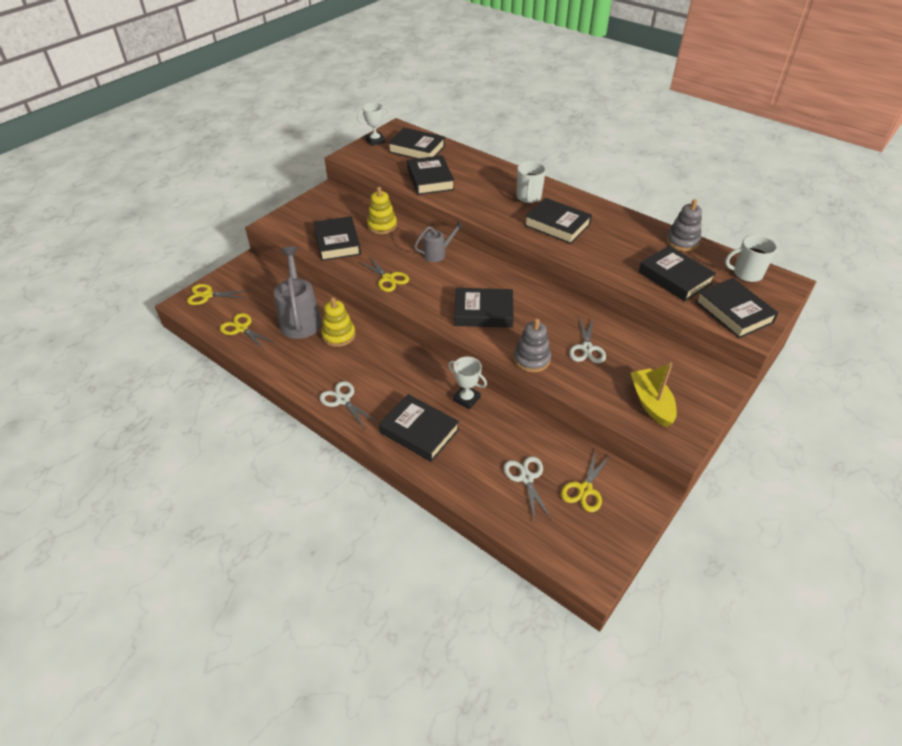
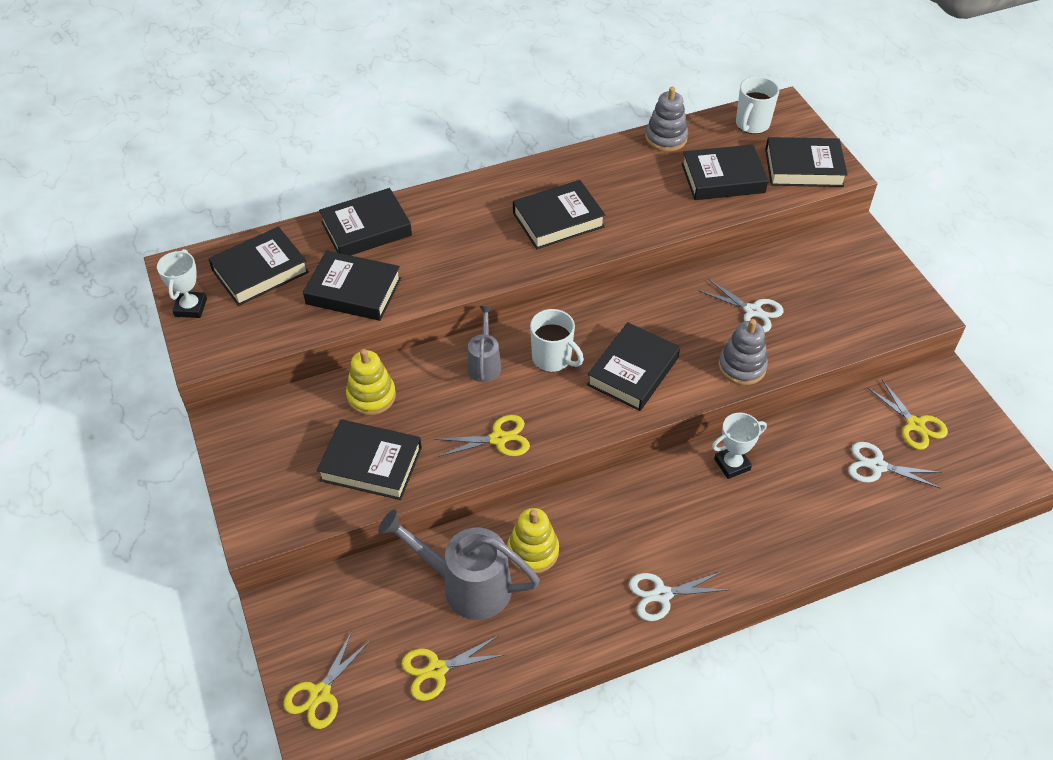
camera: 60 degrees left, 5 degrees up
black book [379,394,459,462] -> black book moved to [319,188,412,256]
white mug [516,161,546,204] -> white mug moved to [530,309,584,372]
yellow boat [630,362,677,427] -> none

